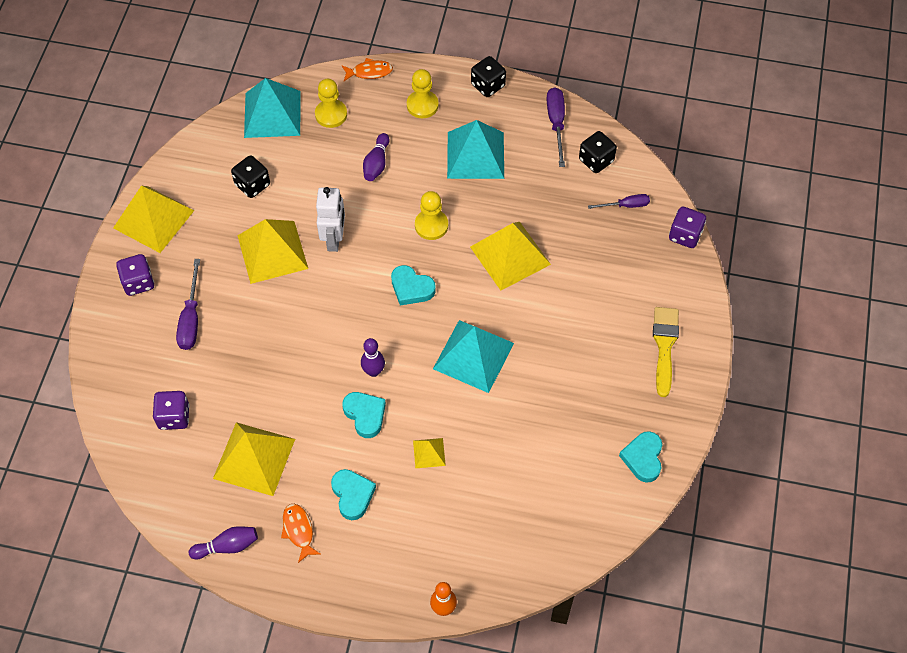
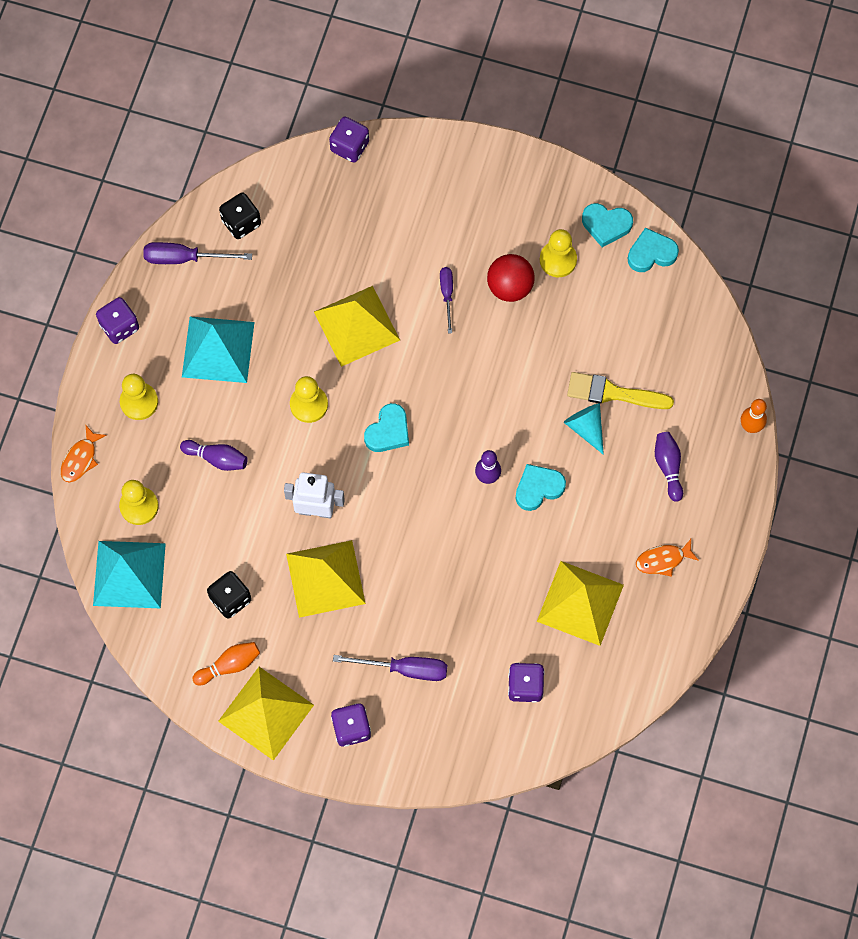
camera: 85 degrees left, 10 degrees up
purple bowling pin [189,526,258,559] -> purple bowling pin moved to [655,432,683,502]
turquoise heart [331,469,376,520] -> turquoise heart moved to [628,228,679,272]
orange fish [342,58,393,81] -> orange fish turned 150 degrees counterclockwise [61,426,107,483]
yellow pyramid [413,438,446,468] -> turquoise cone [564,403,604,455]
turquoise pyramid [433,320,514,393] -> none
black dice [471,56,506,97] -> purple dice [96,297,139,344]
purple screwdriver [588,194,650,209] -> purple screwdriver moved to [440,267,453,334]
yellow brush [653,307,679,397] -> yellow brush moved to [567,372,674,409]
none -> orange bowling pin [192,642,260,685]
none -> red ball [487,254,535,302]
none -> yellow pawn [540,229,577,277]

